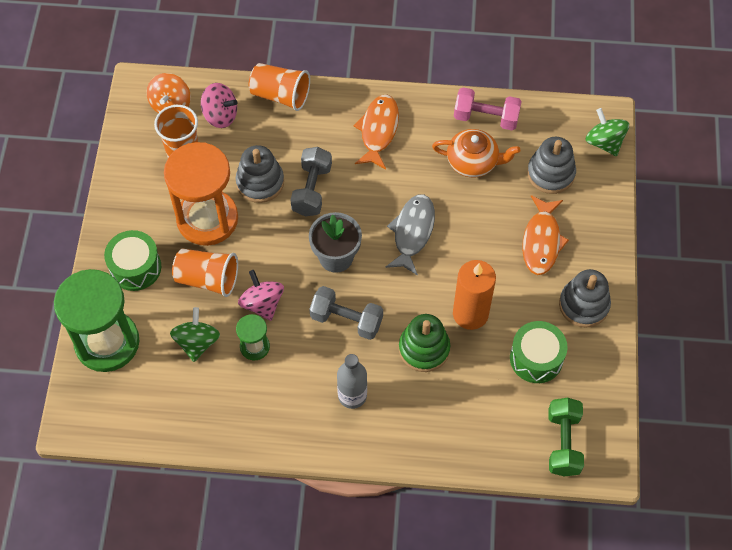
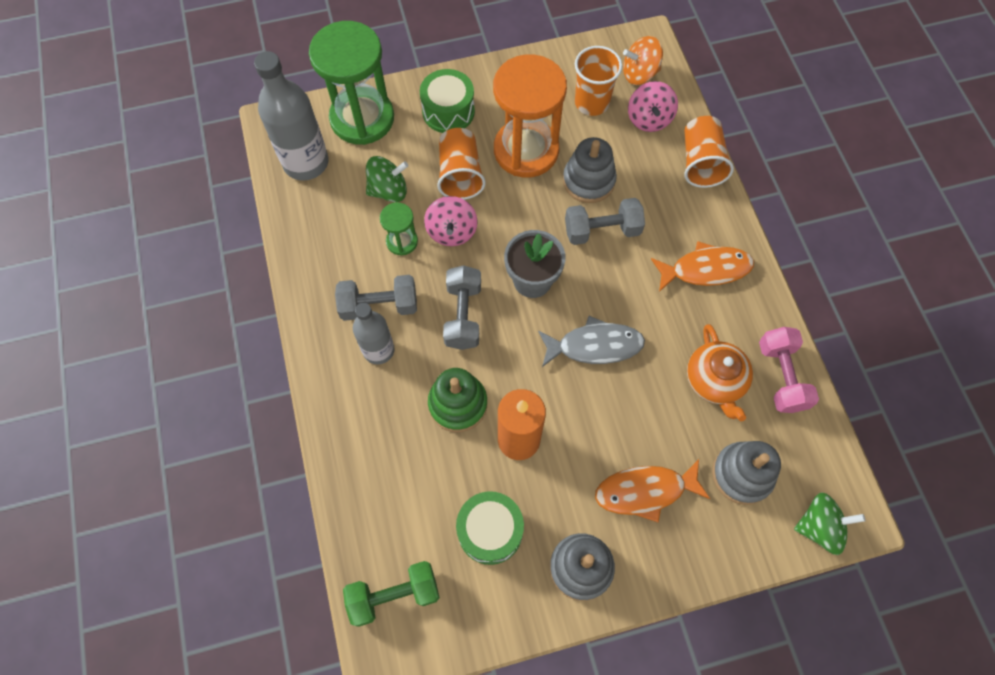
camera: 70 degrees right, 5 degrees up
pink spinning top [238,270,284,321] -> pink spinning top turned 135 degrees clockwise [424,196,478,246]
green spinning top [586,108,629,156] -> green spinning top turned 45 degrees clockwise [794,493,866,555]
none -> grey bottle [254,51,329,181]
none -> grey dumbbell [335,275,417,321]

